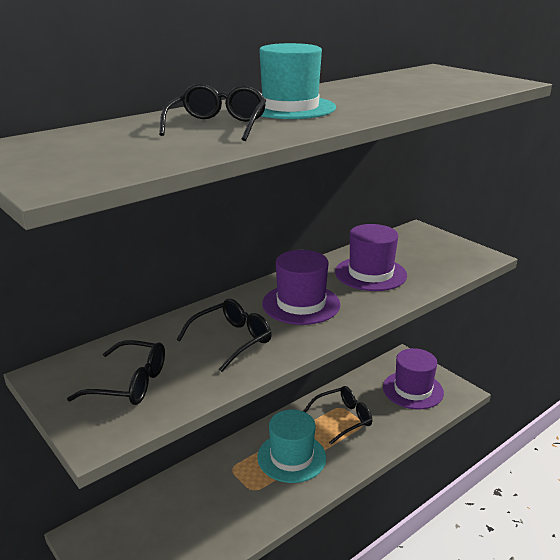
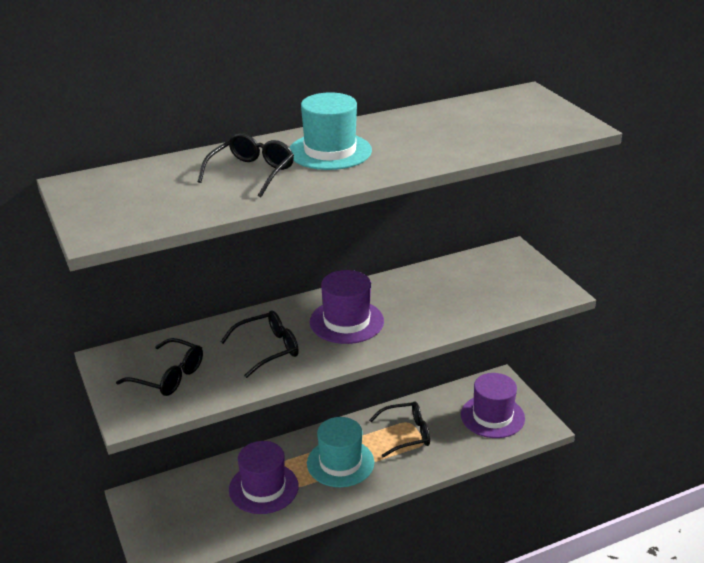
camera: 15 degrees right, 5 degrees up
purple hat [335,224,407,291] -> purple hat moved to [229,441,299,514]

